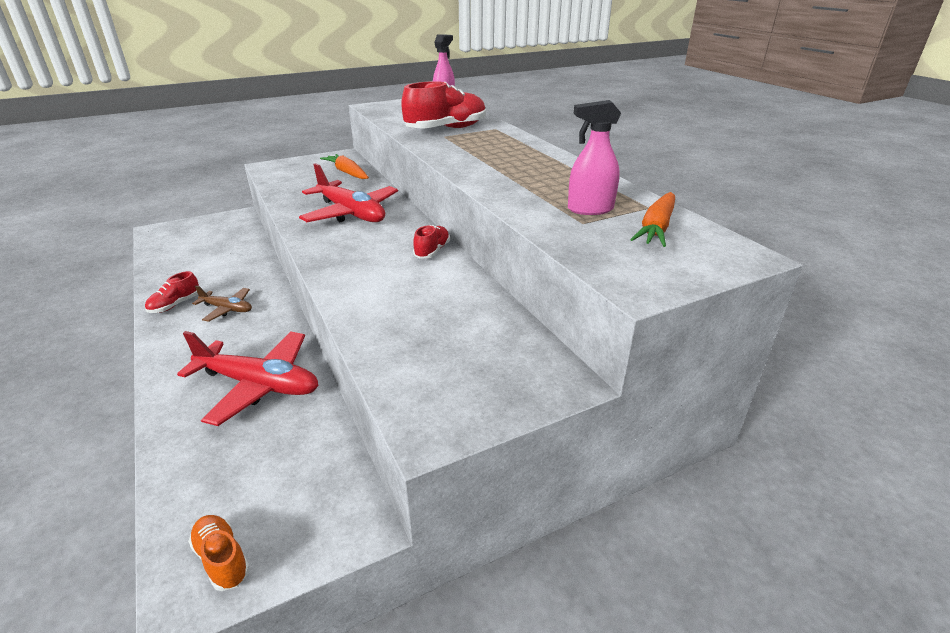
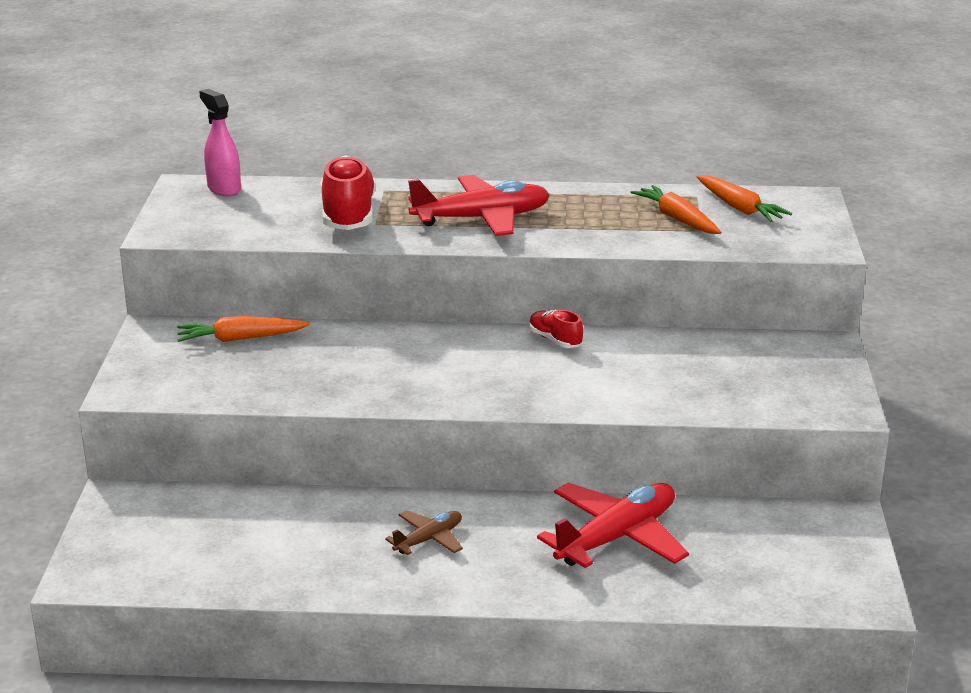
camera: 60 degrees left, 5 degrees down
red shoe [145,271,199,313] -> none
orange shoe [188,515,250,591] -> none
red plane [299,163,398,222] -> red plane moved to [408,175,550,236]
pink spray bottle [568,100,621,215] -> orange carrot [630,185,721,234]

